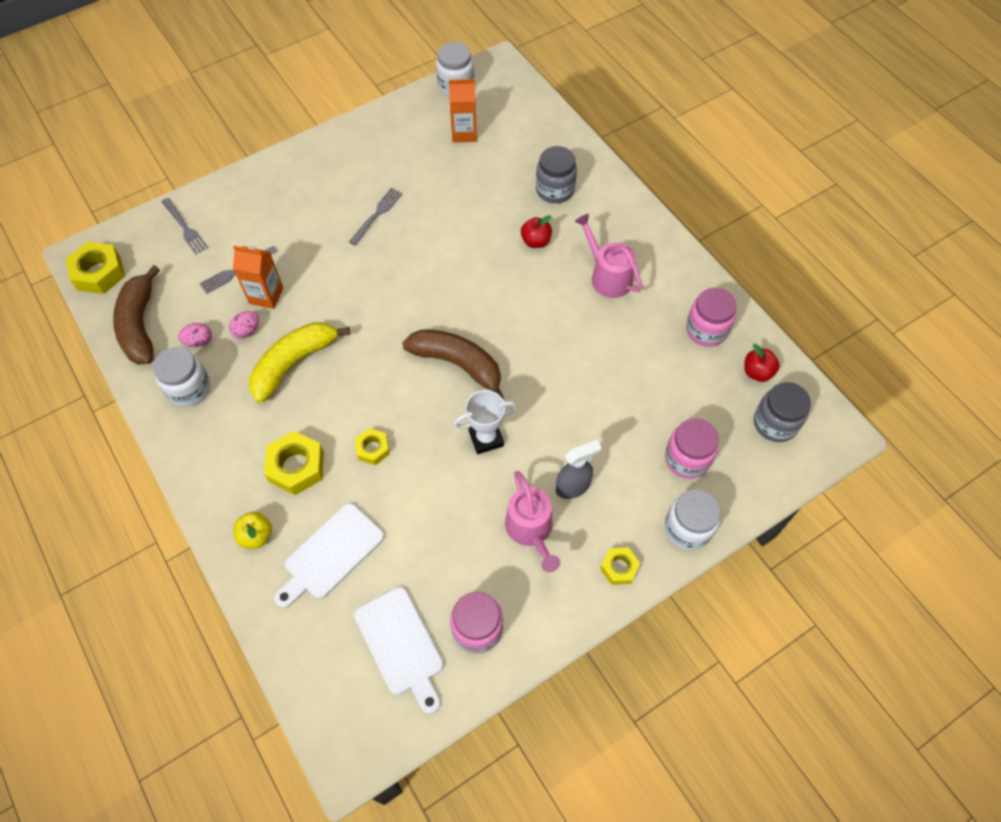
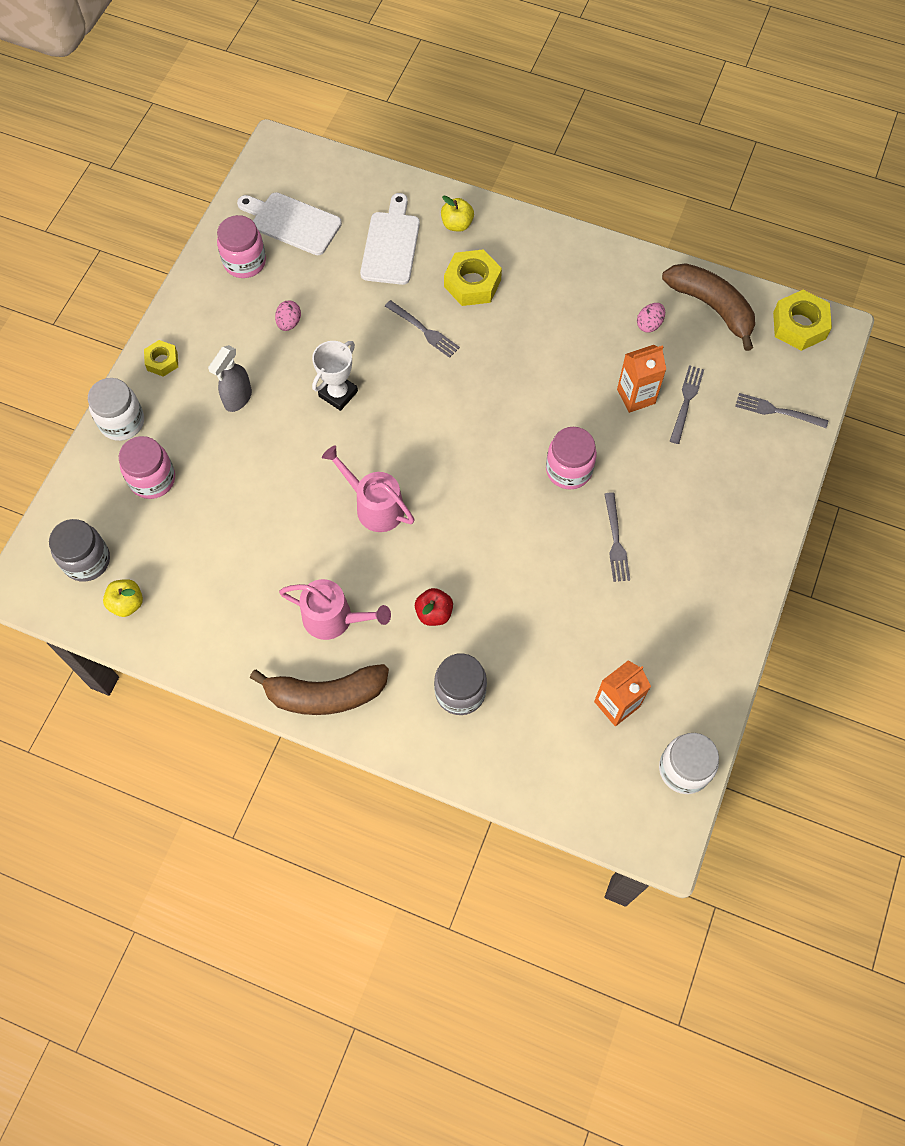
camera: 145 degrees right, 5 degrees up
white jar [153,347,211,407] -> none
pink egg [229,311,259,339] -> pink egg moved to [275,301,301,331]
yellow banana [249,322,350,403] -> none
yellow nut [355,428,390,465] -> grey fork [385,300,460,358]
brown banana [402,329,504,399] -> brown banana moved to [250,664,389,715]
pink watering can [505,471,561,572] -> pink watering can moved to [322,445,415,532]
pink jar [686,287,737,347] -> pink jar moved to [546,427,597,490]
red apple [744,344,780,382] -> yellow apple [103,579,143,617]

